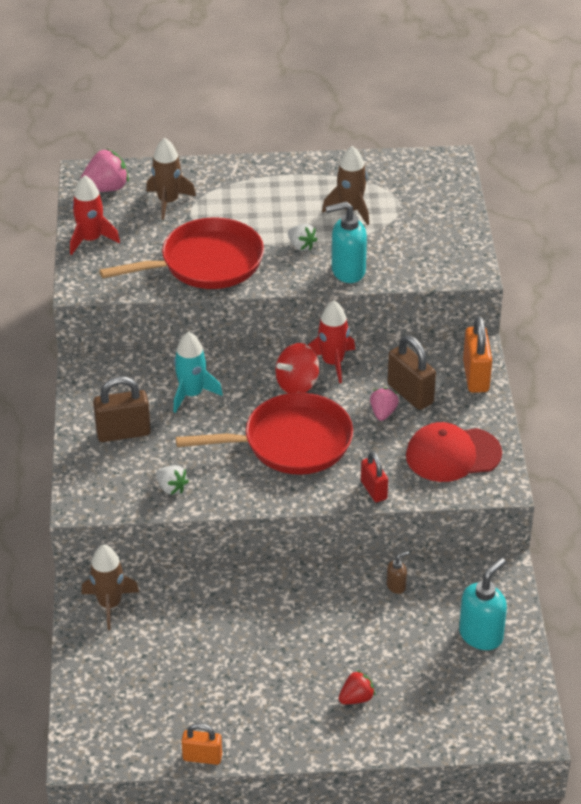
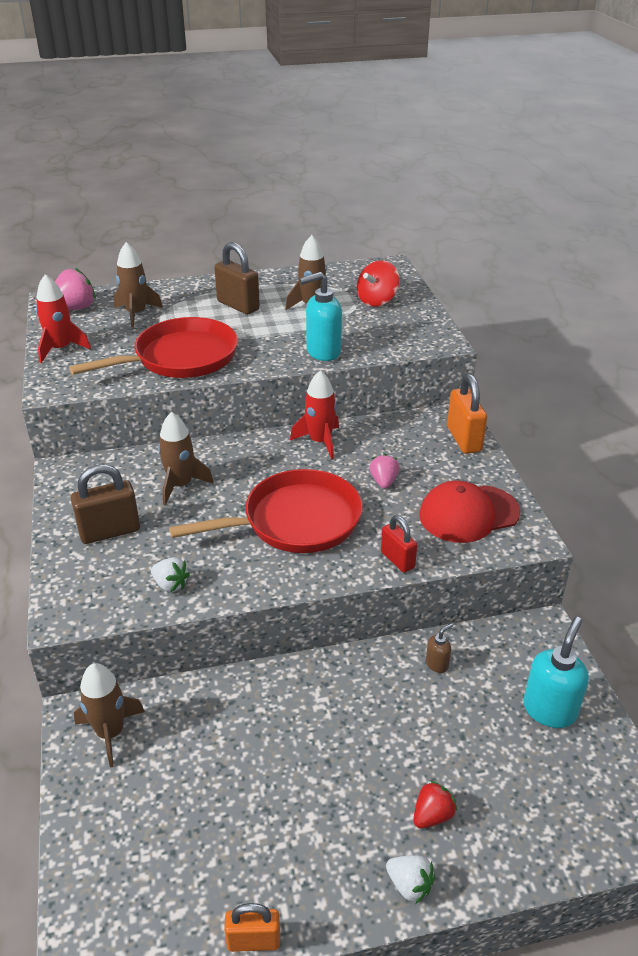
camera: 10 degrees left, 5 degrees down
turquoise rocket [173,332,223,413] -> brown rocket [158,412,214,505]
red spinning top [275,343,319,393] -> red spinning top moved to [357,260,399,307]
white strawberry [288,224,318,251] -> white strawberry moved to [386,855,435,903]
brown padlock [387,335,436,410] -> brown padlock moved to [214,242,260,315]

